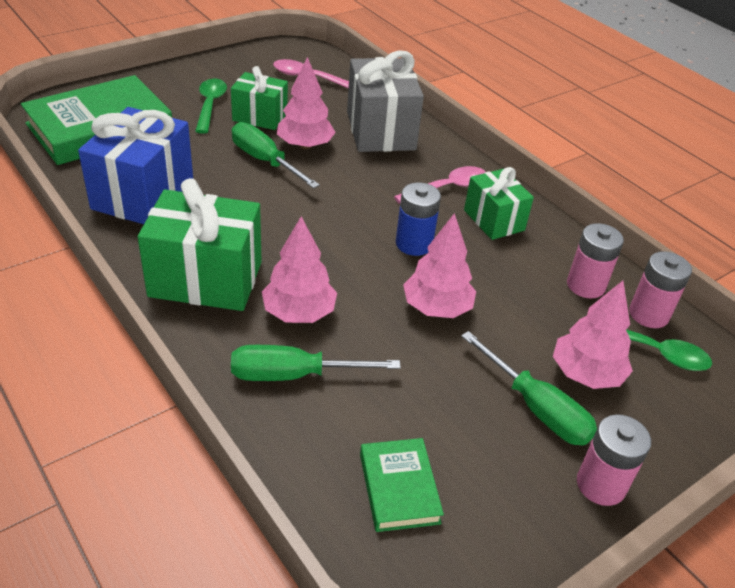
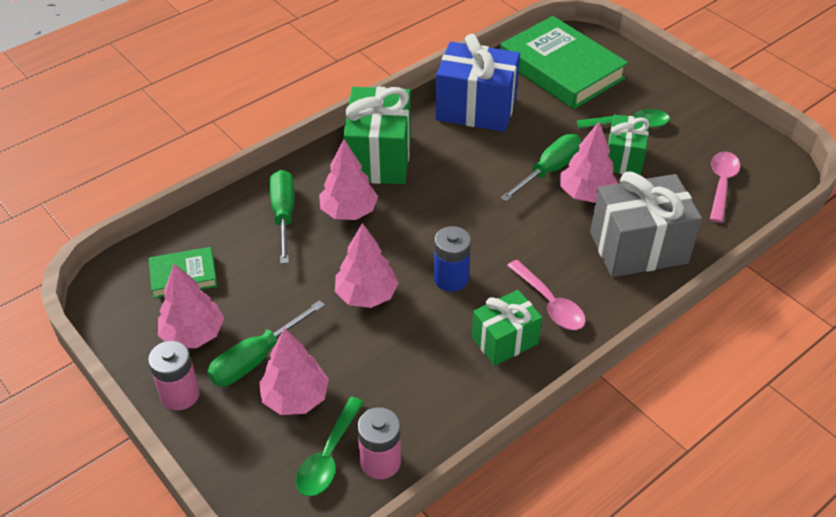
camera: 90 degrees right, 5 degrees up
pink battery [567,223,624,298] -> none
none -> pink tree [158,263,224,348]

